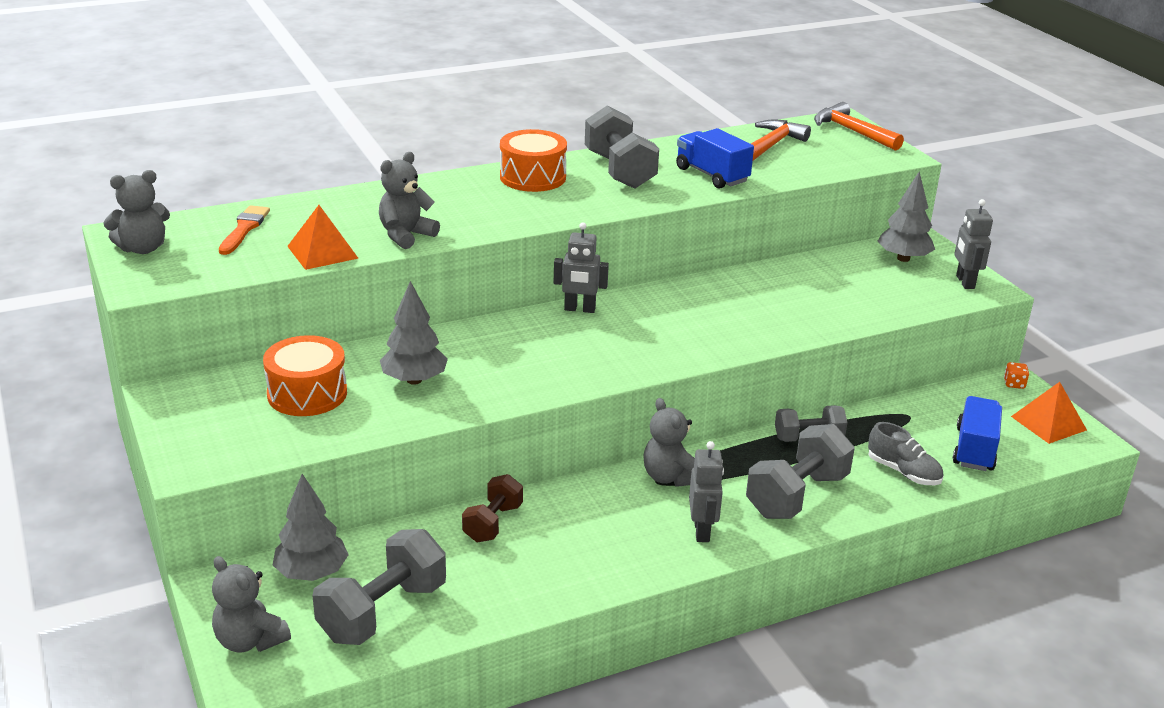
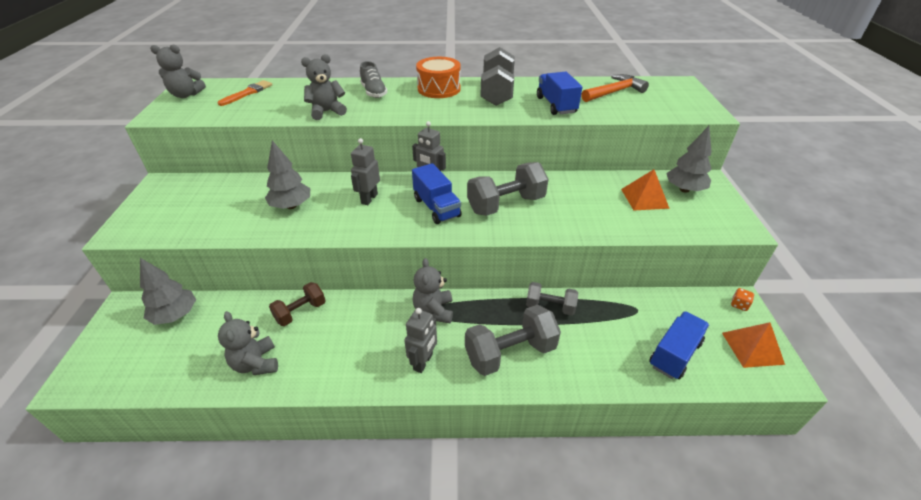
camera: 25 degrees right, 10 degrees up
grey teddy bear [212,556,291,652] -> grey teddy bear moved to [218,311,278,375]
orange drum [263,335,347,416] -> none
orange pyramid [287,205,359,270] -> orange pyramid moved to [621,169,670,210]
grey dumbbell [312,529,446,645] -> grey dumbbell moved to [467,162,548,216]
orange hammer [814,102,904,151] -> none
grey shoe [868,422,943,485] -> grey shoe moved to [360,61,387,98]
grey robot [954,199,993,289] -> grey robot moved to [351,138,380,205]
none -> blue truck [412,163,462,224]

